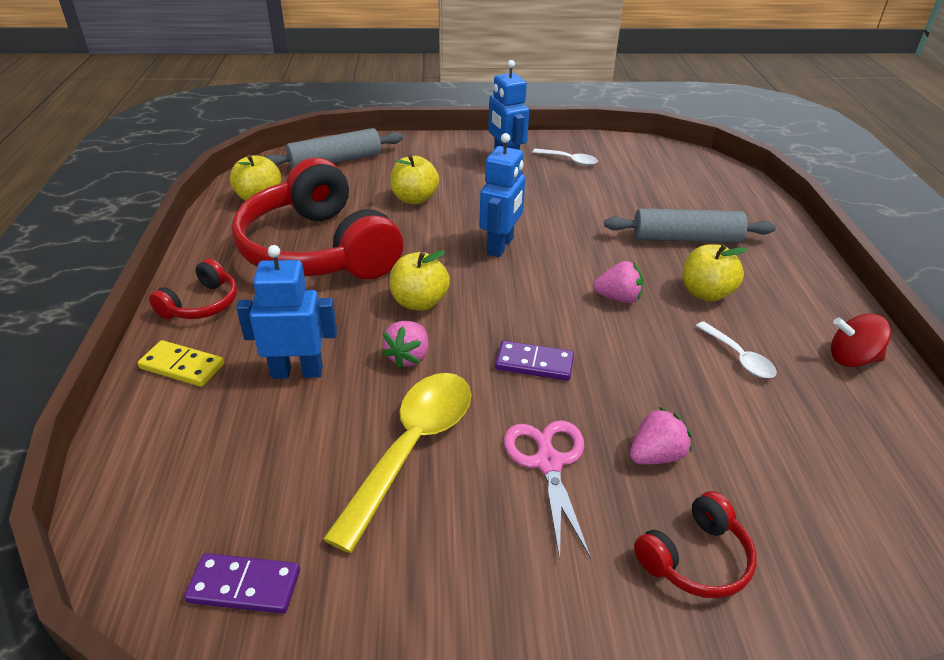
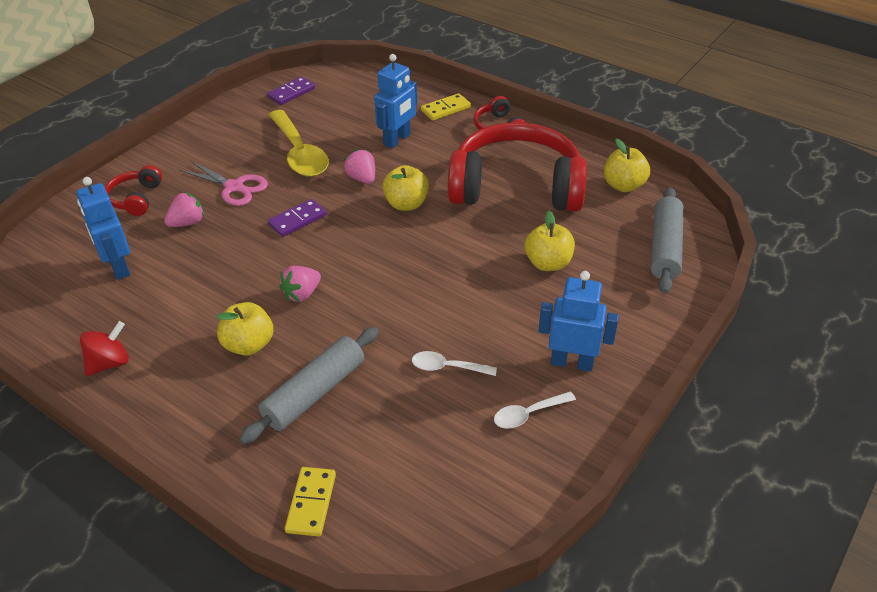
camera: 130 degrees right, 5 degrees up
blue robot [479,133,525,257] -> blue robot moved to [76,177,130,280]
pink strawberry [630,407,692,464] -> pink strawberry turned 135 degrees counterclockwise [164,192,205,227]
white spoon [696,322,777,378] -> white spoon moved to [412,351,497,376]
none -> yellow domino [285,467,336,536]

